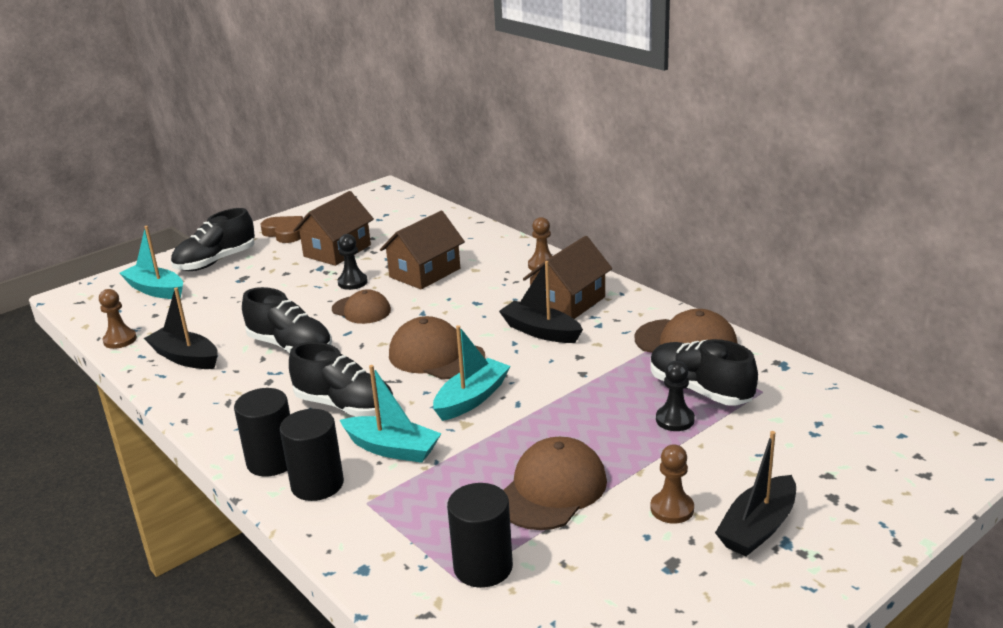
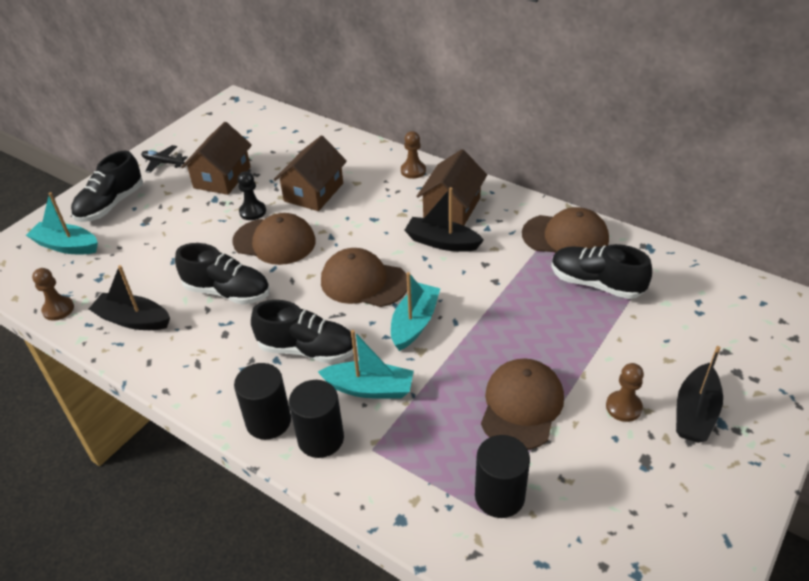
camera: 15 degrees left, 15 degrees up
brown heart [261,216,303,243] -> black plane [141,145,188,173]
brown cap [332,289,391,324] -> brown cap [232,213,316,265], size x1.50
black pawn [656,361,695,431] -> none

